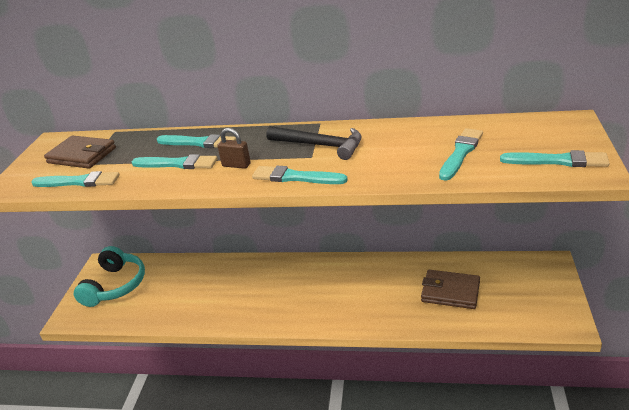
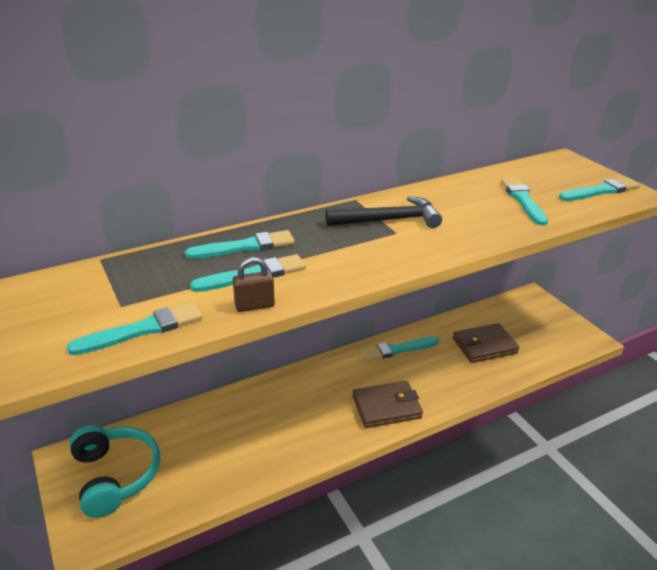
camera: 40 degrees left, 0 degrees up
brown wallet [44,135,116,169] -> brown wallet moved to [352,381,423,428]
brown padlock [217,128,251,169] -> brown padlock moved to [233,257,275,312]
turquoise brush [252,166,348,184] -> turquoise brush moved to [361,336,439,361]

